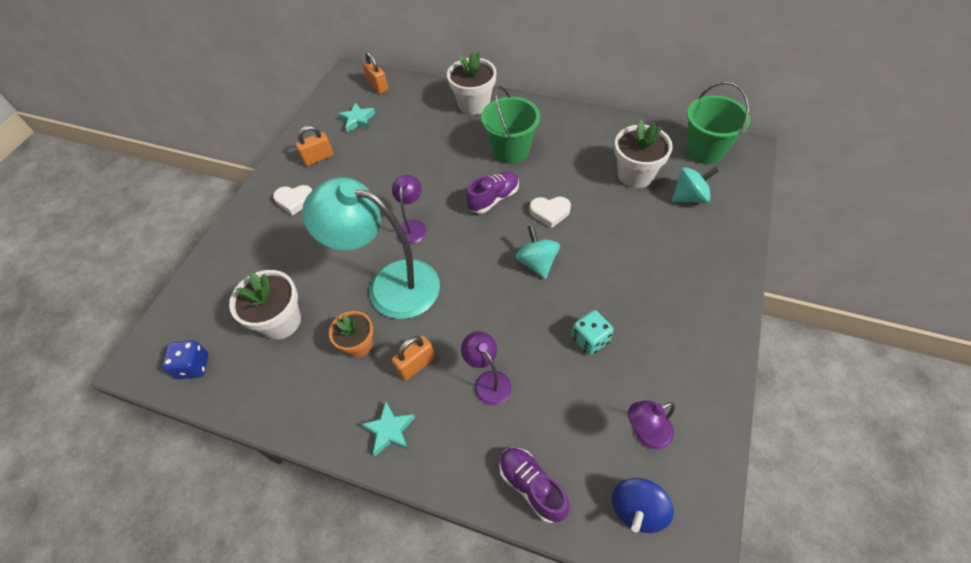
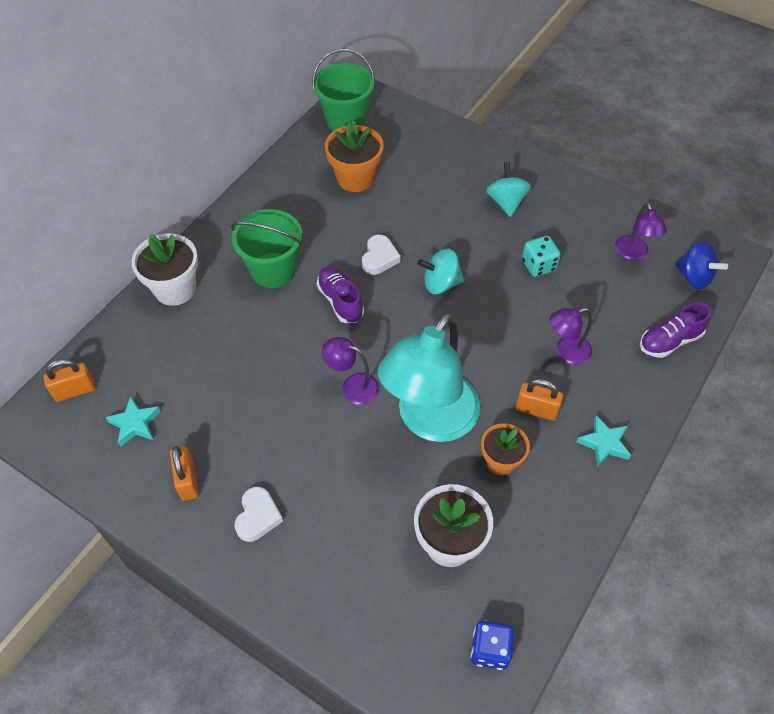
camera: 80 degrees left, 0 degrees up
orange padlock [392,336,435,381] -> orange padlock turned 45 degrees counterclockwise [516,379,563,421]
white flower pot [614,120,673,188] -> orange flower pot [325,120,384,192]
turquoise spinning top [672,167,719,203] -> turquoise spinning top moved to [486,162,531,217]

